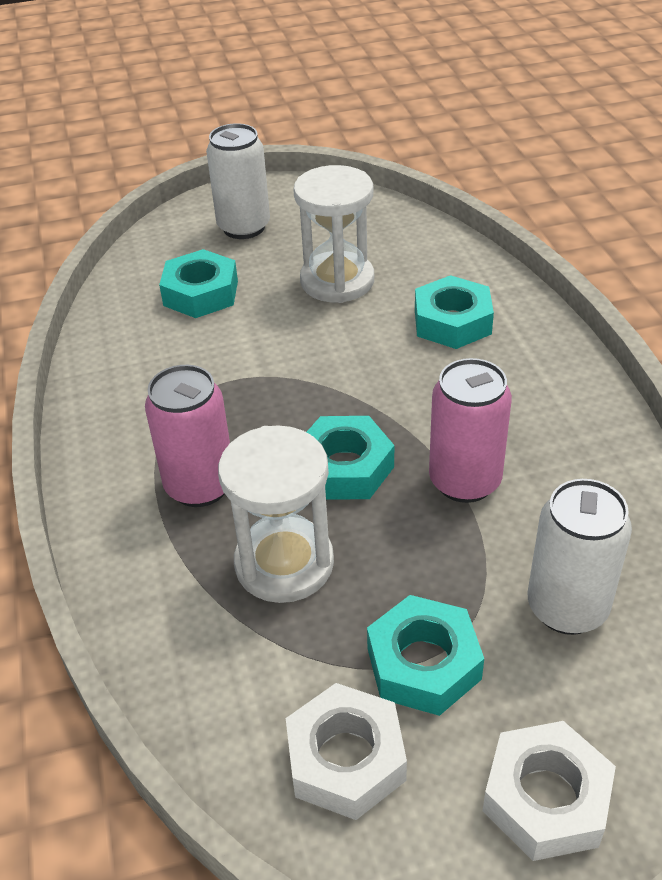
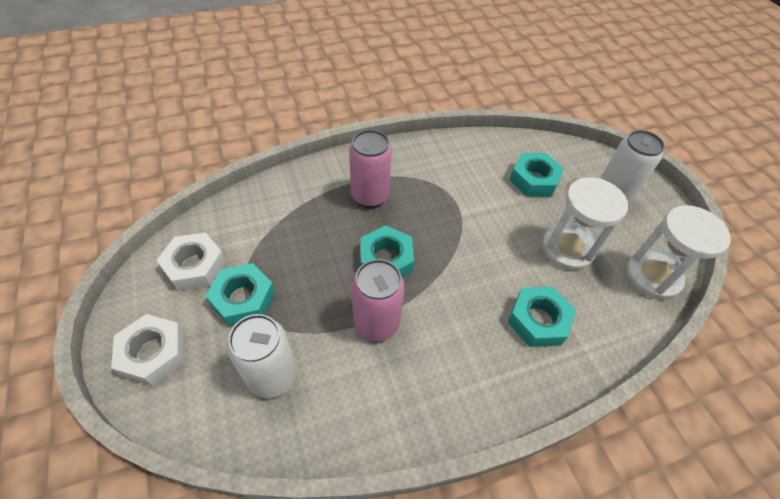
camera: 80 degrees right, 10 degrees up
white hourglass [218,425,334,603] -> white hourglass moved to [626,205,731,300]

